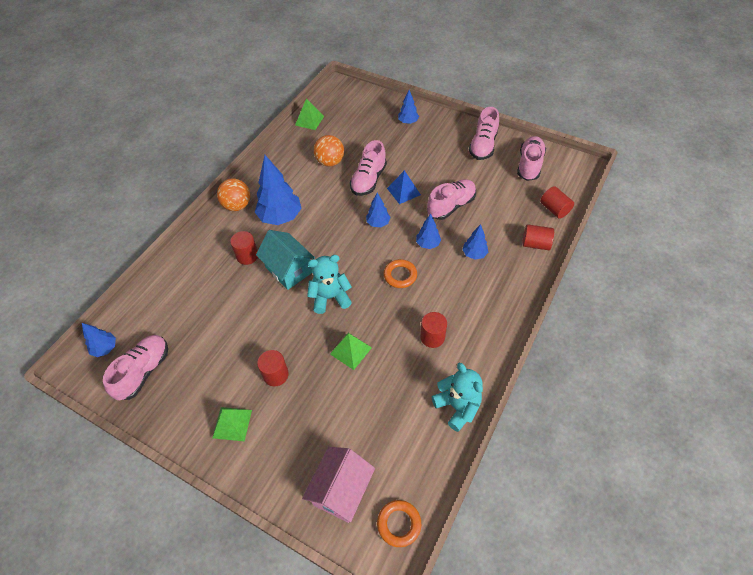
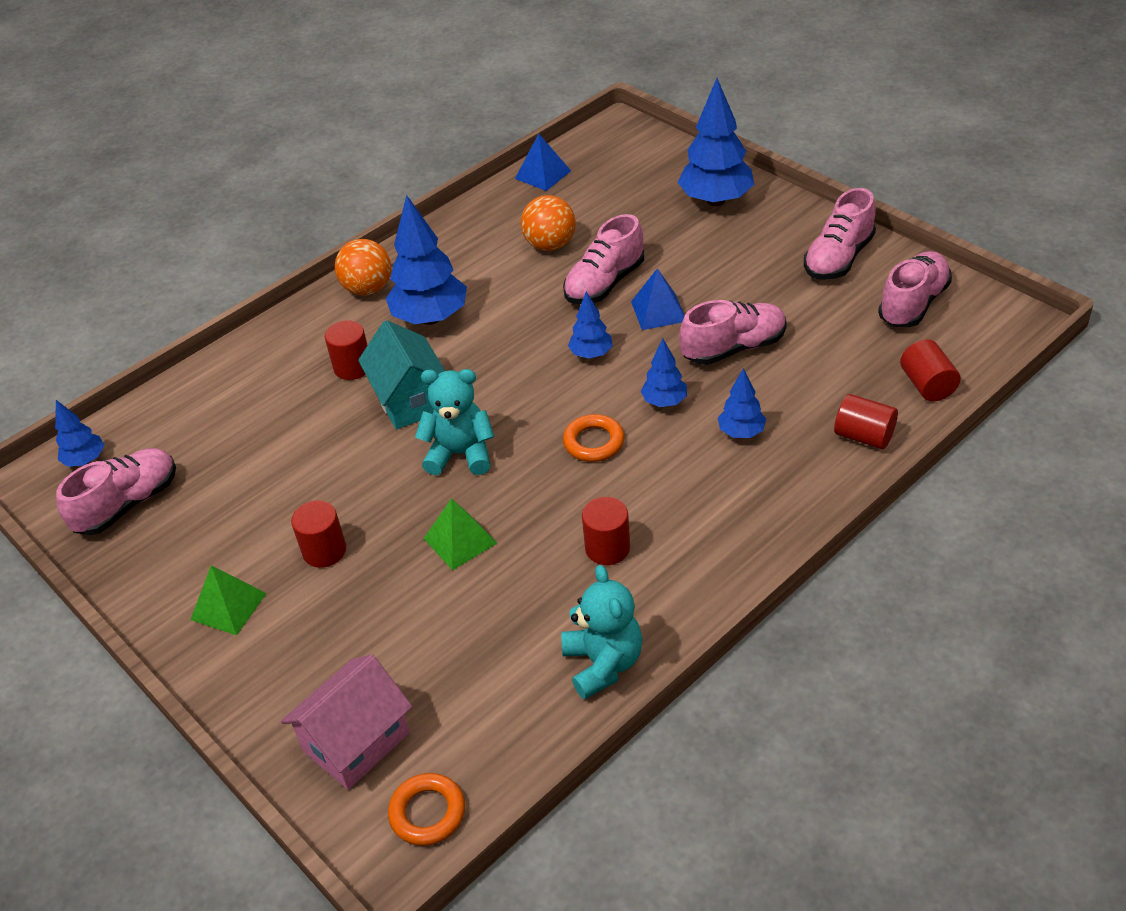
camera: 20 degrees right, 10 degrees down
green pyramid [295,99,324,130] -> blue pyramid [515,134,571,191]
blue tree [398,90,419,124] -> blue tree [678,78,754,206], size x1.90

